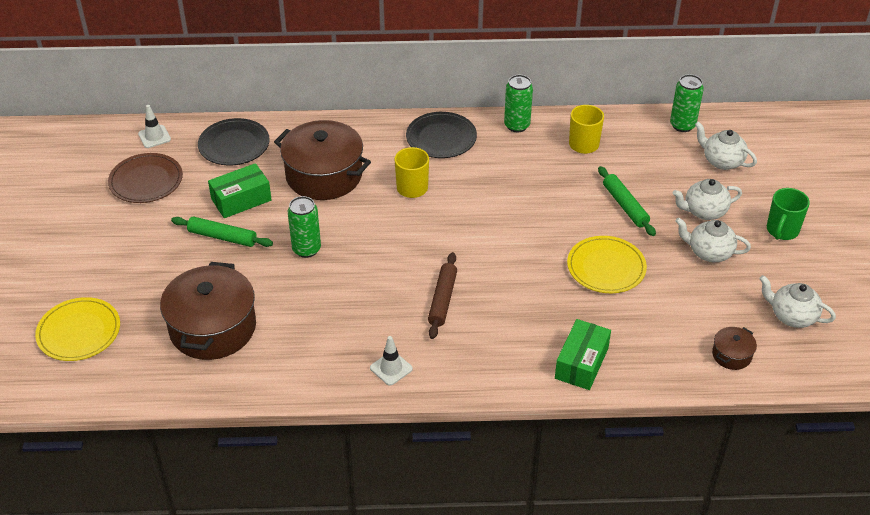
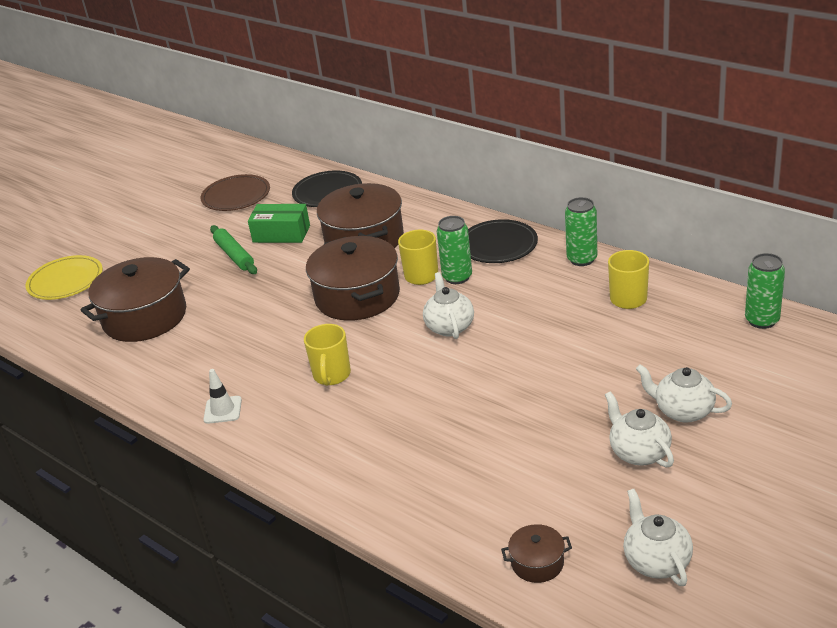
camera: 45 degrees right, 10 degrees down
white traffic cone [138,105,171,148] -> none
green can [288,196,321,258] -> green can moved to [437,216,472,284]
brown rolling pin [428,252,457,339] -> yellow mug [304,324,351,386]
green box [555,319,611,390] -> none
yellow plate [567,236,647,293] -> none
green rolling pin [598,166,656,236] -> none
white teapot [695,121,757,170] -> white teapot moved to [423,272,474,339]
green mug [767,188,810,240] -> none
none -> brown pot [306,236,400,321]

